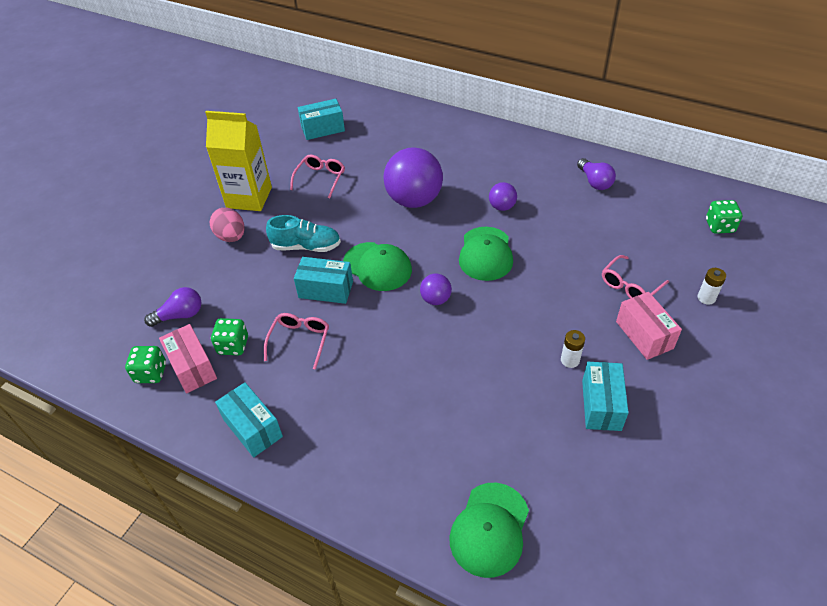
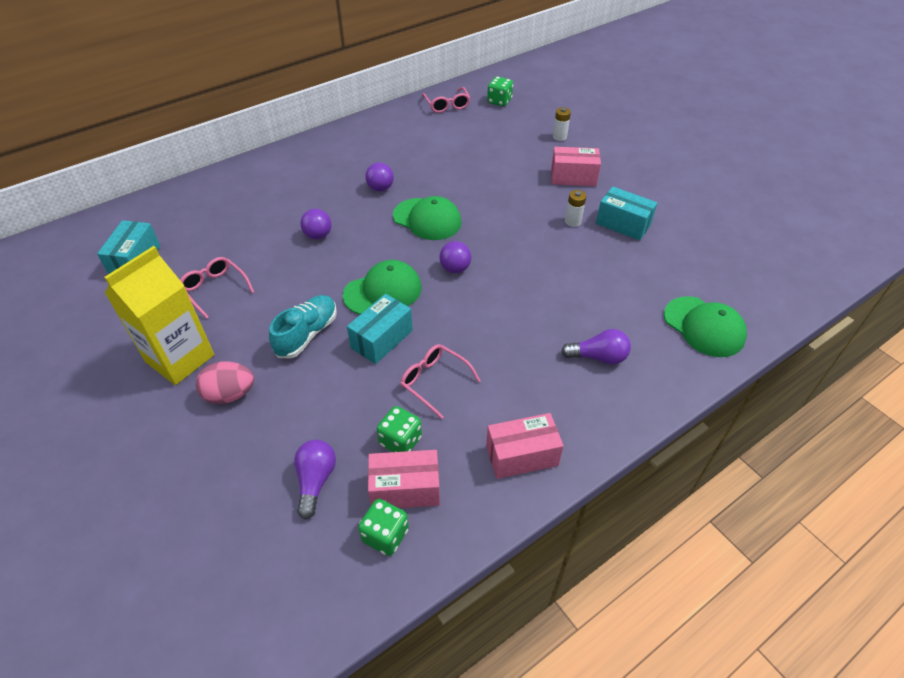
camera: 65 degrees left, 0 degrees up
turquoise box [215,382,283,457] -> pink box [486,413,564,479]
purple ball [383,147,443,208] -> purple ball [300,209,332,240], size x0.47
purple light bulb [577,158,616,190] -> purple light bulb moved to [561,329,631,365]
pink glasses [602,255,669,299] -> pink glasses moved to [422,87,470,113]

